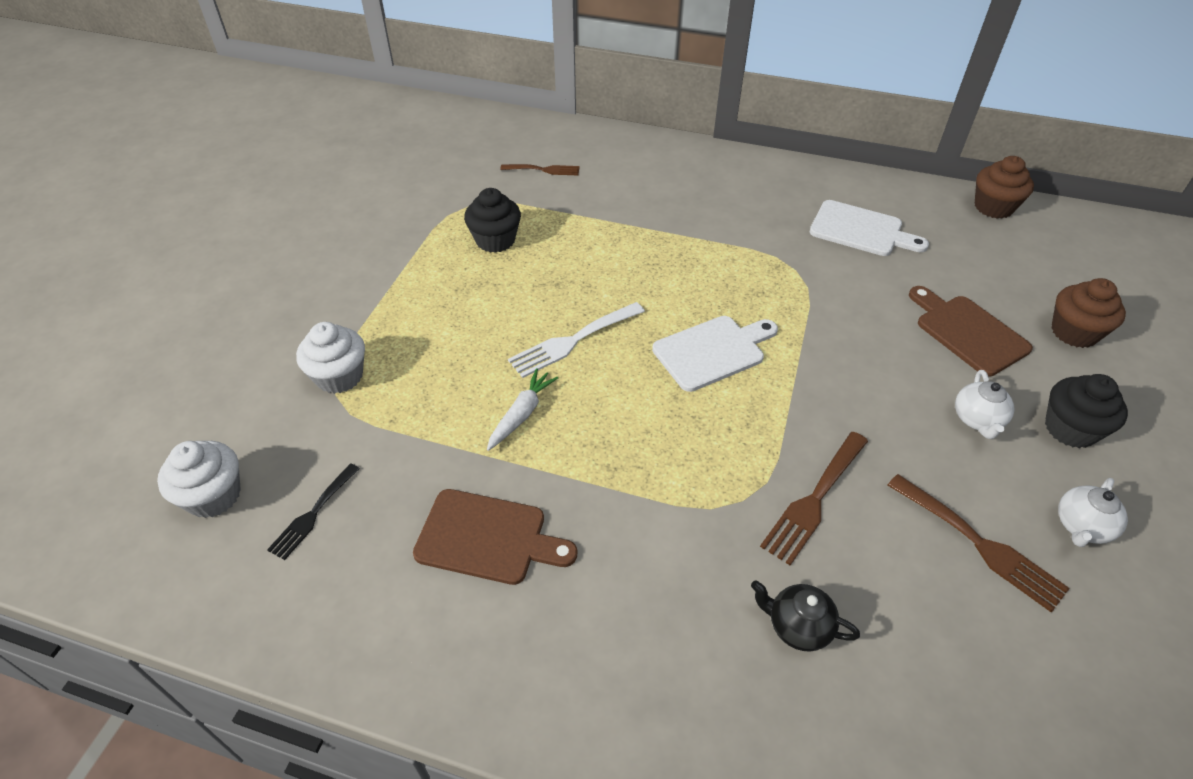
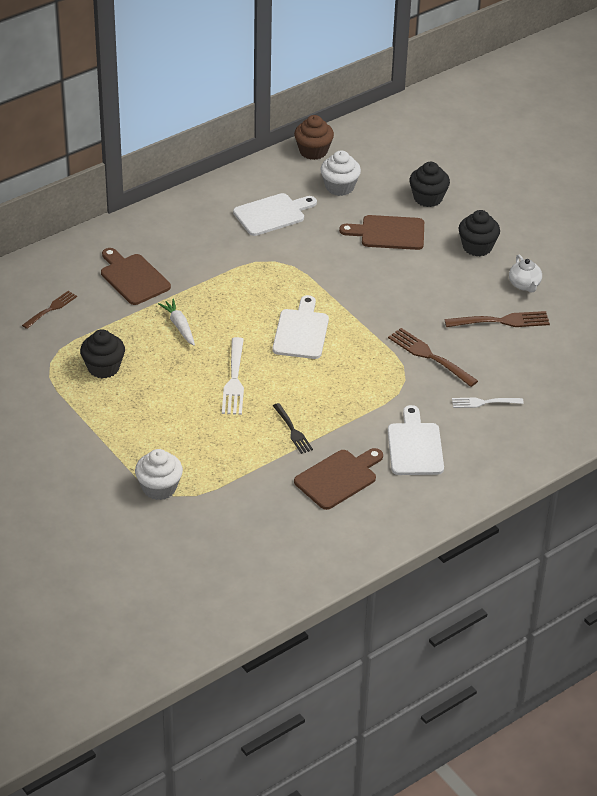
camera: 55 degrees left, 5 degrees down
white cupcake [157,441,241,518] -> white cupcake moved to [320,150,361,196]
black fork [267,463,360,560] -> black fork moved to [273,403,313,454]
white carrot [487,368,558,451] -> white carrot moved to [158,299,195,346]
black teapot [751,580,860,652] -> white fork [452,398,524,408]
brown fork [760,432,868,565] -> brown fork turned 150 degrees clockwise [388,328,478,387]
white teapot [955,370,1014,439] -> none
brown cupcake [1051,278,1126,348] -> black cupcake [409,162,450,207]
none -> brown cutting board [101,248,171,305]
none -> white cutting board [388,405,444,475]

